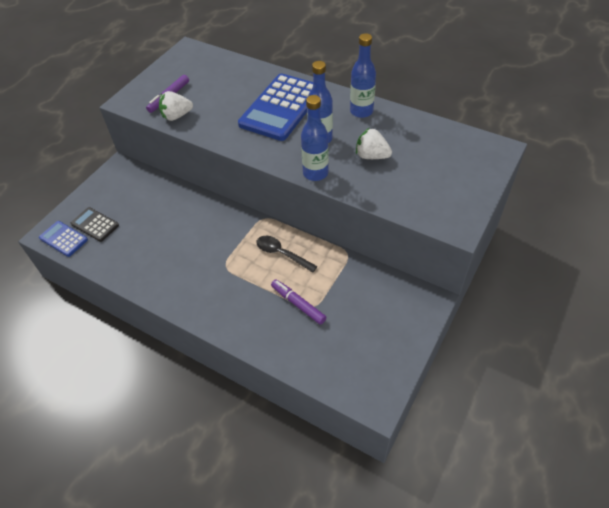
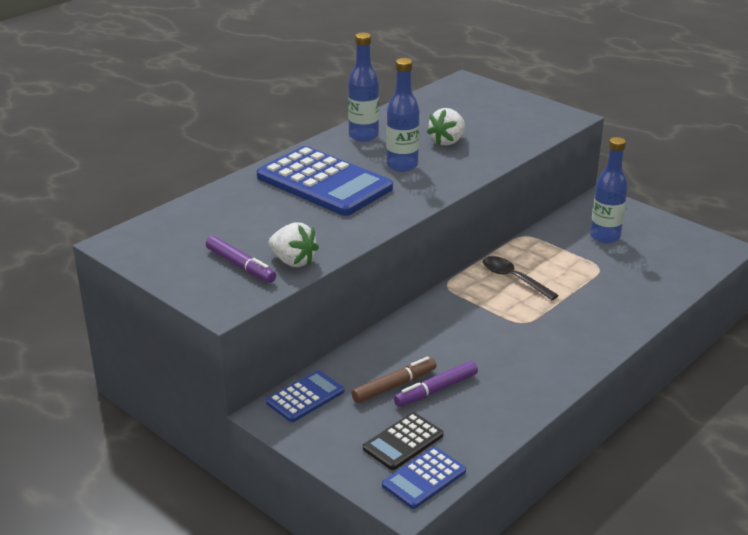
camera: 80 degrees left, 20 degrees down
white strawberry [159,91,193,121] -> white strawberry turned 45 degrees counterclockwise [269,222,319,267]
black spoon [256,236,318,273] -> black spoon turned 90 degrees clockwise [483,256,559,300]
purple marker [271,279,326,325] -> purple marker moved to [394,361,478,407]
blue bottle [301,95,329,181] -> blue bottle moved to [590,137,628,244]
none -> blue calculator [266,370,344,422]
none -> brown marker [351,357,437,403]

